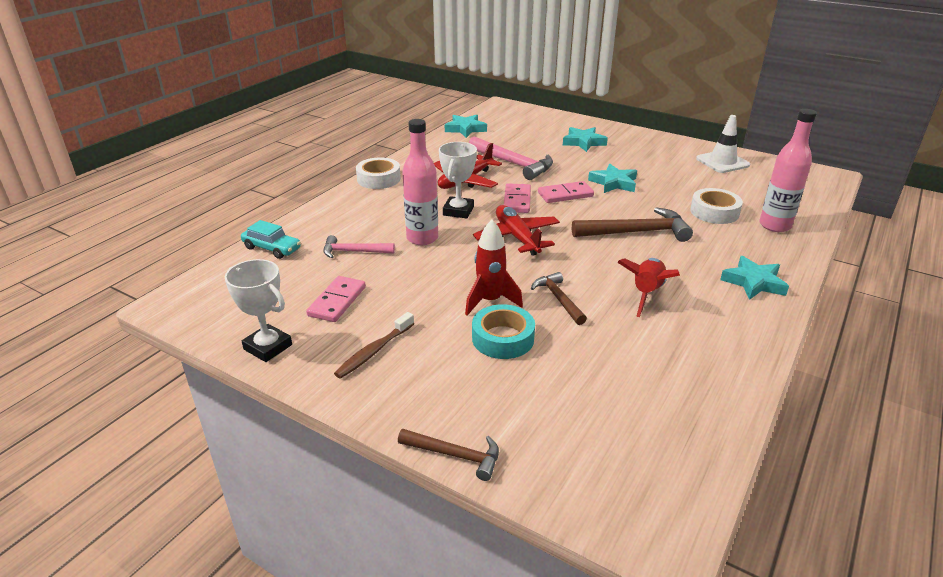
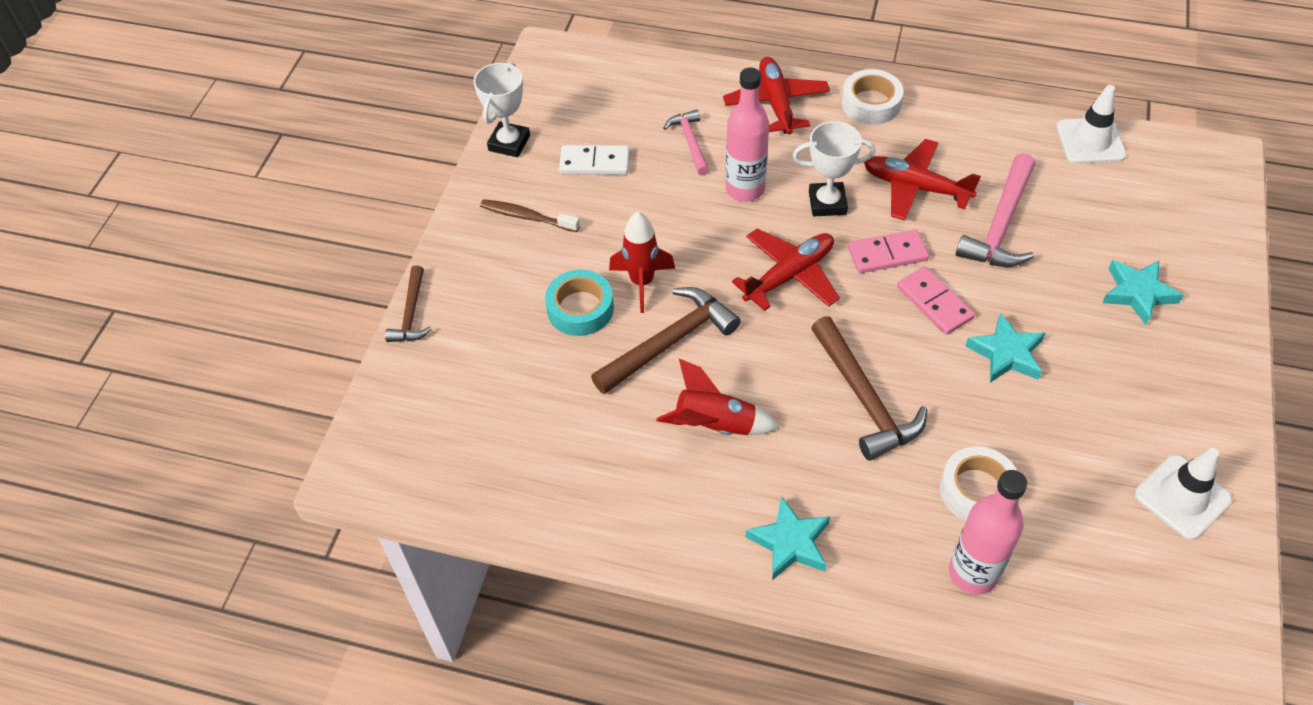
camera: 75 degrees right, 20 degrees up
turquoise car [241,220,301,259] -> none
pink domino [306,276,366,322] -> white domino [559,145,630,175]
turquoise star [445,115,487,138] -> white traffic cone [1056,85,1127,164]
brown hammer [531,272,587,325] -> brown hammer [591,287,741,394], size x1.68
none -> red plane [723,57,830,135]

